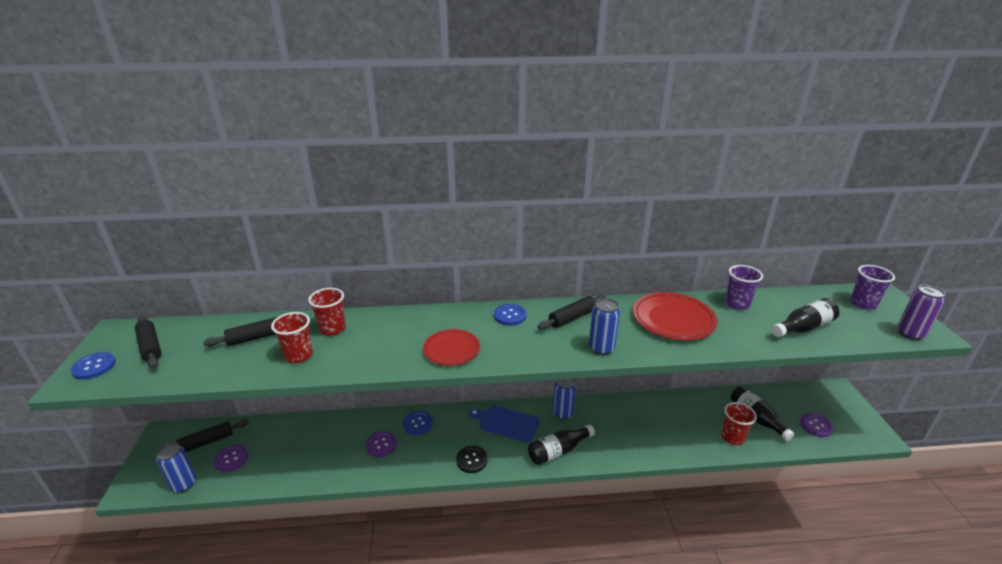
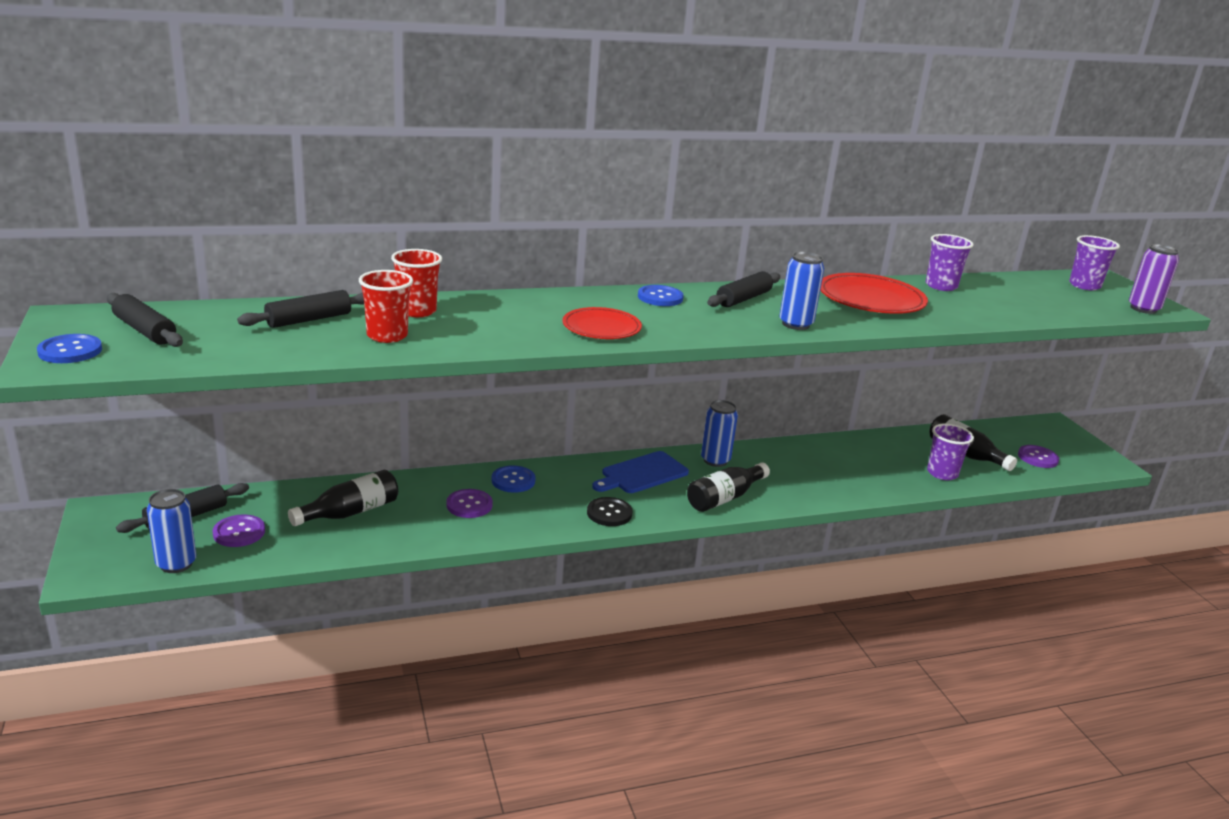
camera: 15 degrees left, 5 degrees down
blue cutting board [469,405,540,443] -> blue cutting board turned 45 degrees counterclockwise [592,451,689,493]
red cup [721,402,757,445] -> purple cup [927,423,974,480]
black bottle [771,298,839,337] -> black bottle moved to [288,470,398,526]

